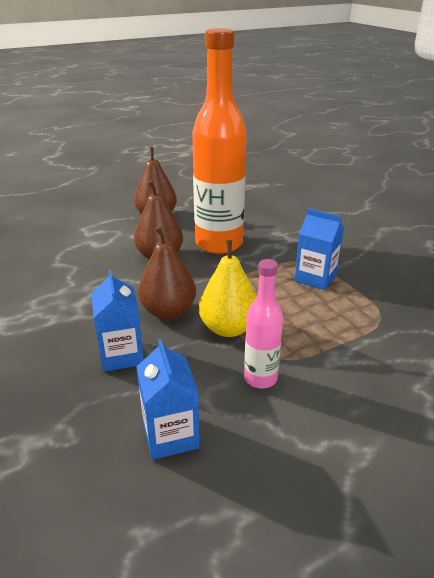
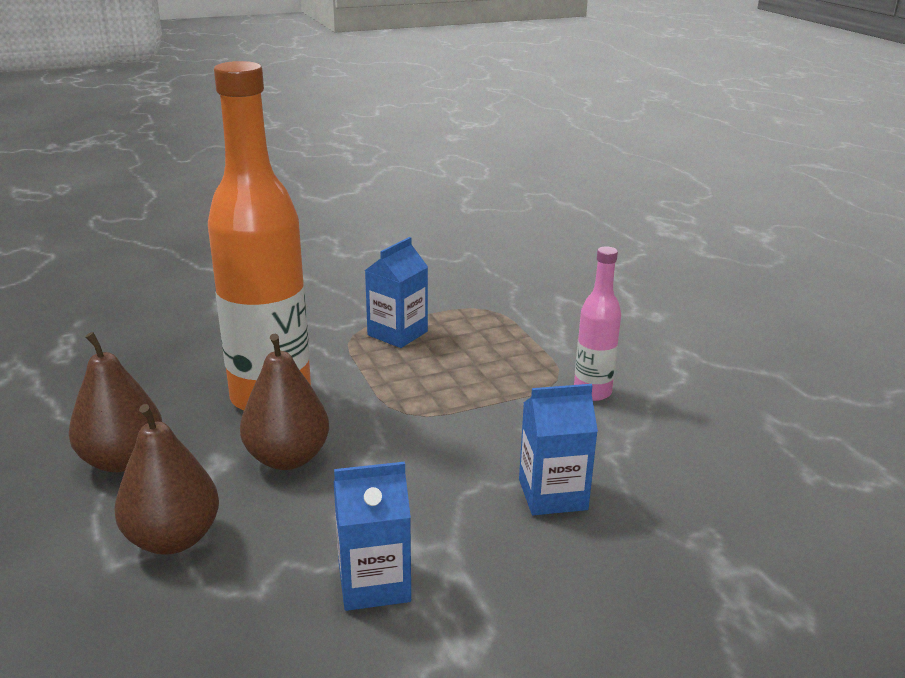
camera: 85 degrees left, 5 degrees down
blue carton [137,339,200,460] -> blue carton moved to [333,462,411,611]
brown pear [138,226,196,319] -> brown pear moved to [114,404,219,554]
yellow pear [199,240,257,337] -> none

